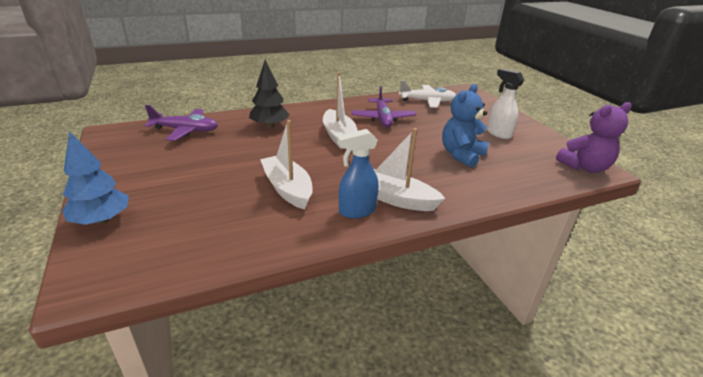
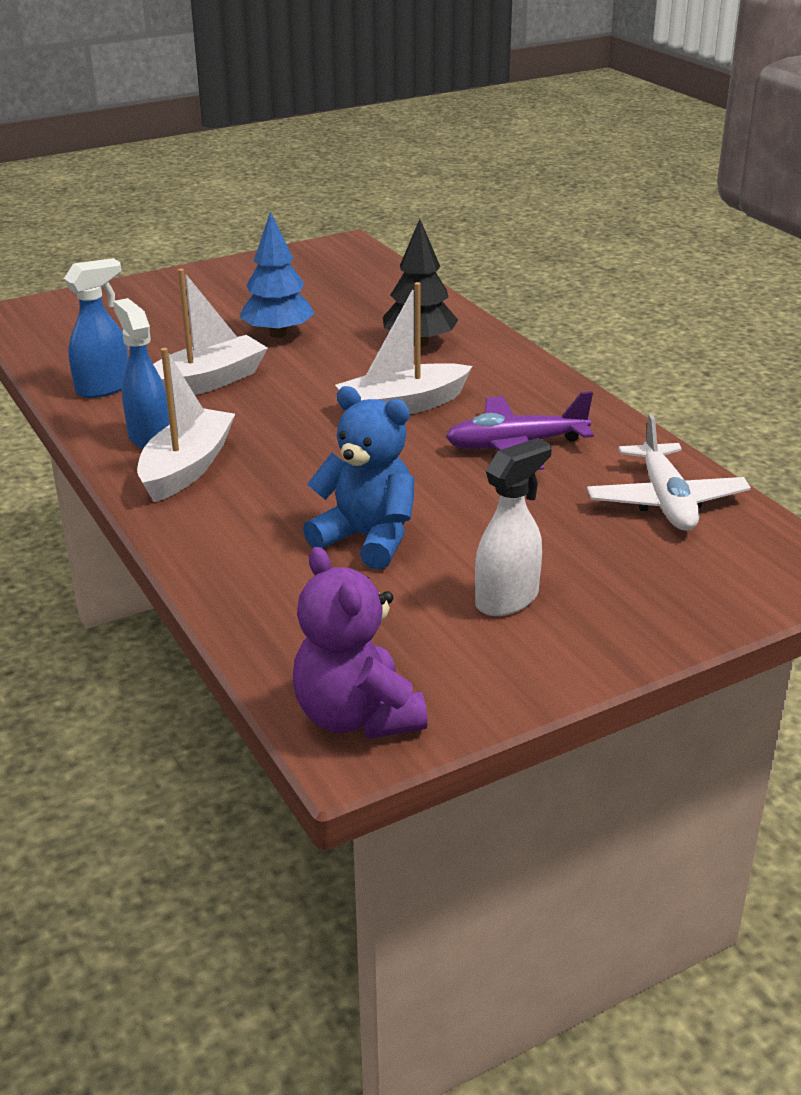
camera: 85 degrees right, 0 degrees up
blue tree [62,131,129,225] -> blue tree moved to [239,211,315,338]
purple plane [145,105,218,141] -> none
none -> blue spray bottle [64,258,128,398]

